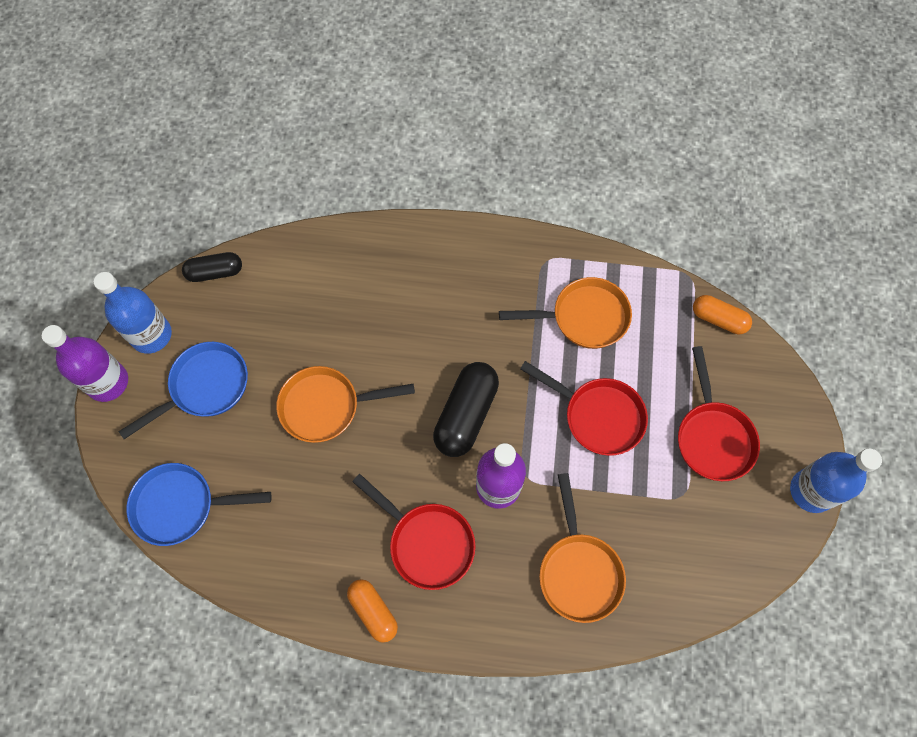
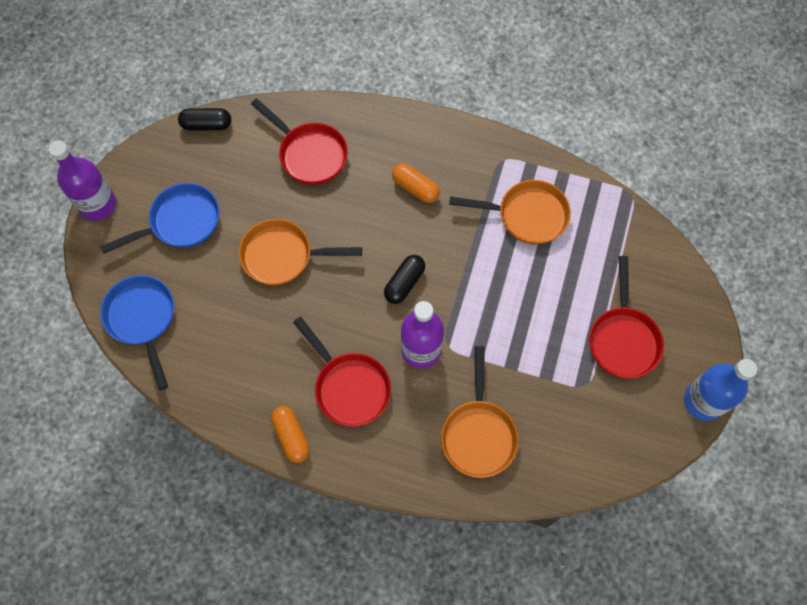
camera: 10 degrees right, 0 degrees up
blue bottle [94,272,172,354] -> none
blue pan [127,463,272,546] -> blue pan turned 60 degrees clockwise [100,275,174,390]
black capsule [433,362,499,457] -> black capsule [384,255,425,304], size x0.62
red pan [520,361,648,456] -> red pan moved to [251,98,348,185]
orange capsule [693,295,752,334] -> orange capsule moved to [392,163,440,203]

